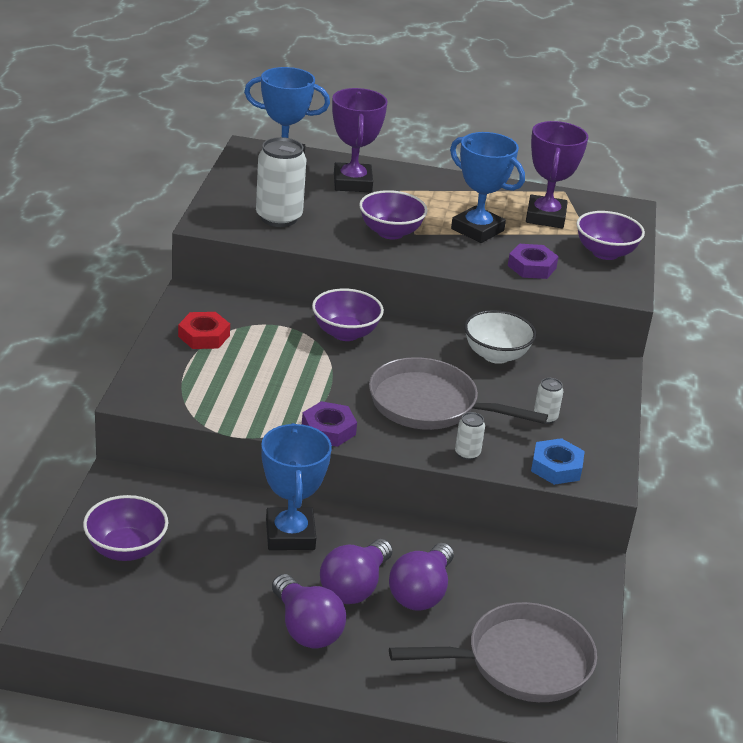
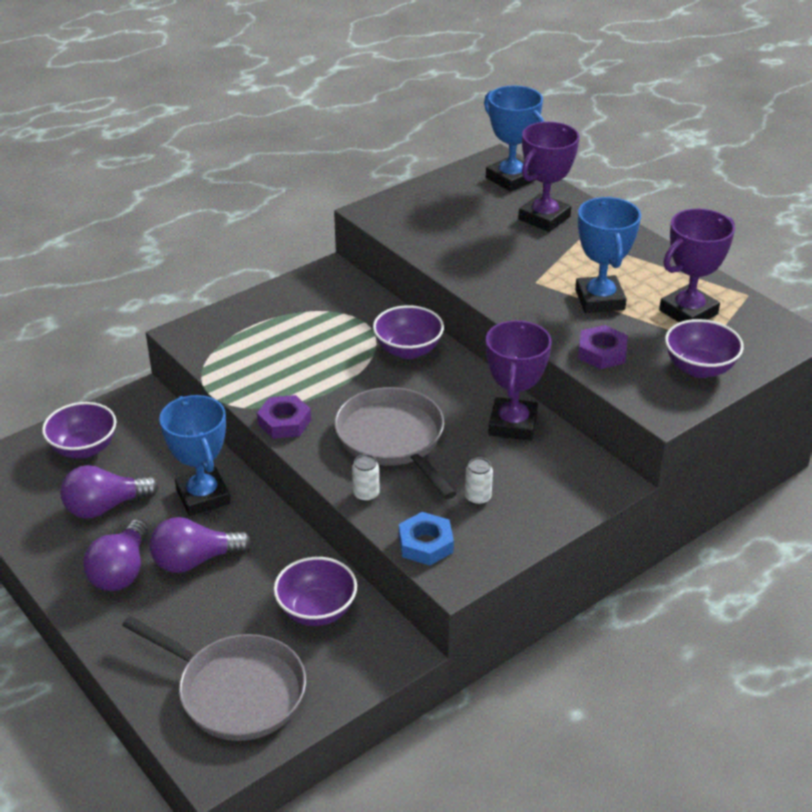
camera: 45 degrees right, 5 degrees up
red nut [178,312,230,349] -> none
white can [256,137,306,227] -> none
blue trophy [261,423,332,550] -> blue trophy turned 60 degrees counterclockwise [159,395,230,516]
purple bowl [359,190,428,239] -> purple bowl moved to [274,557,357,626]
purple light bulb [389,543,454,611] -> purple light bulb moved to [60,465,159,519]
white bowl [464,310,536,364] -> purple trophy [486,320,552,441]

